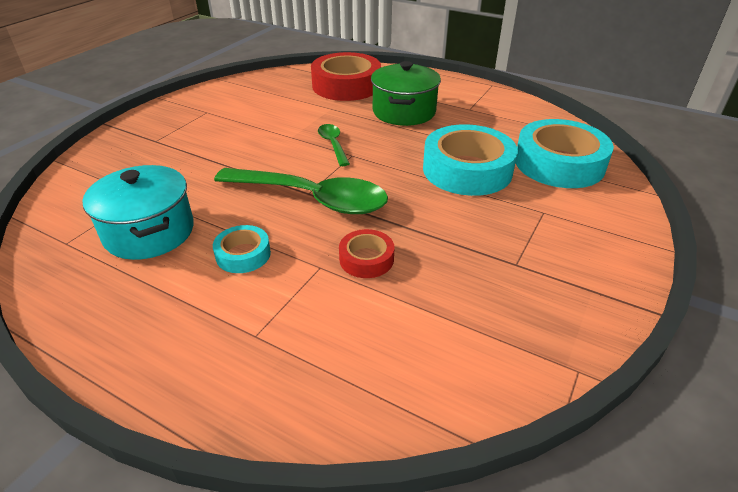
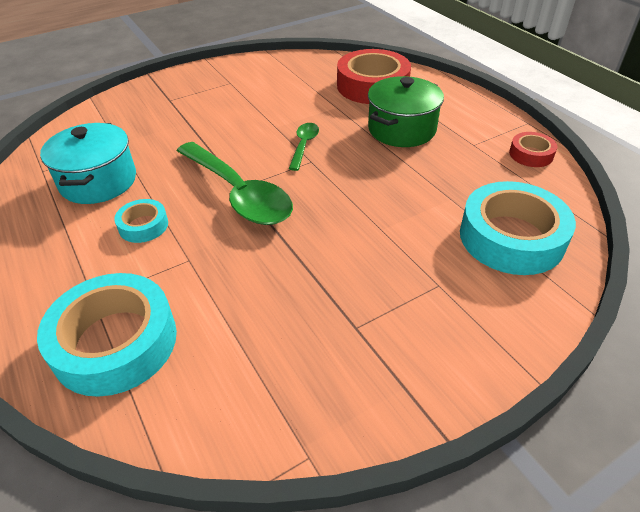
camera: 30 degrees right, 5 degrees up
red tape [339,229,394,278] -> red tape moved to [509,132,557,167]
turquoise tape [423,124,518,196] -> turquoise tape moved to [37,273,177,397]

